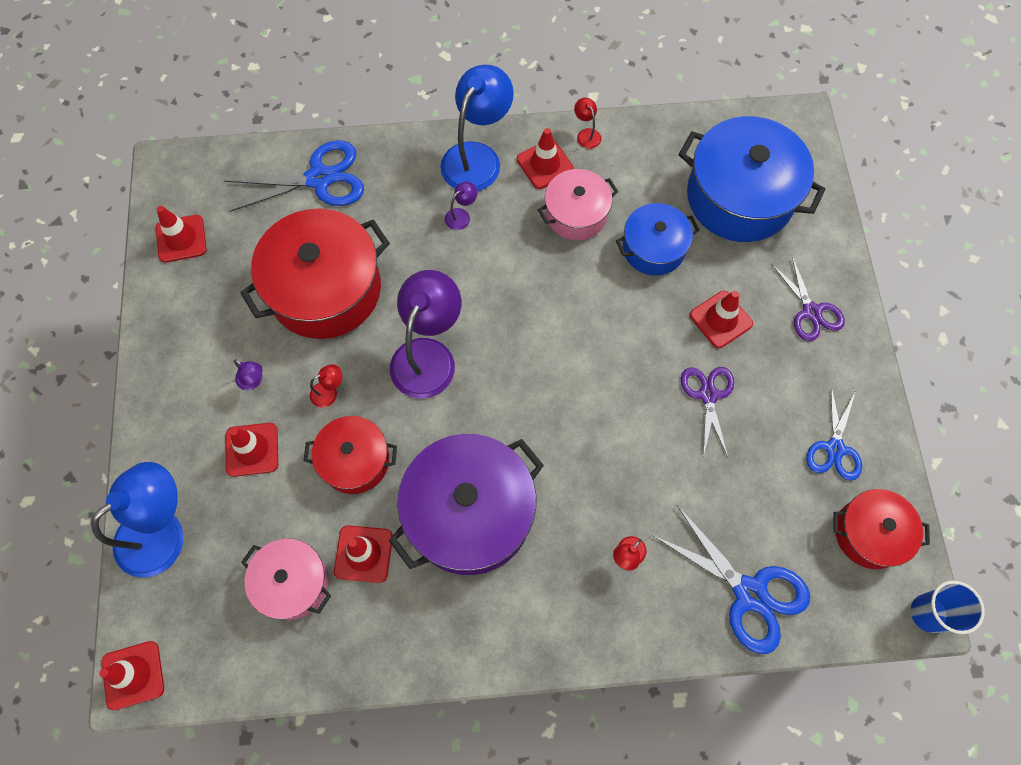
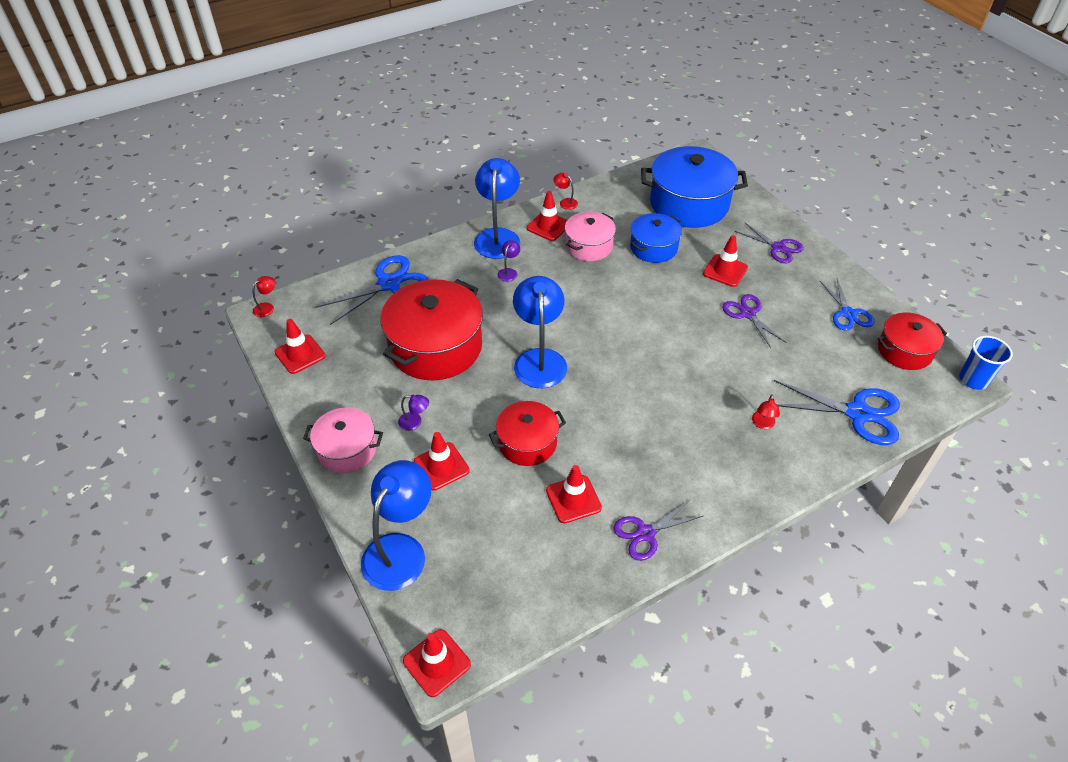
camera: 25 degrees left, 20 degrees down
pink pot [241,538,331,620] -> pink pot moved to [303,408,383,473]
red lamp [310,364,343,407] -> red lamp moved to [253,276,275,317]
purple pot [389,434,544,575] -> none
purple lamp [390,270,461,399] -> blue lamp [513,276,567,388]
none -> purple scissors [613,500,703,561]

